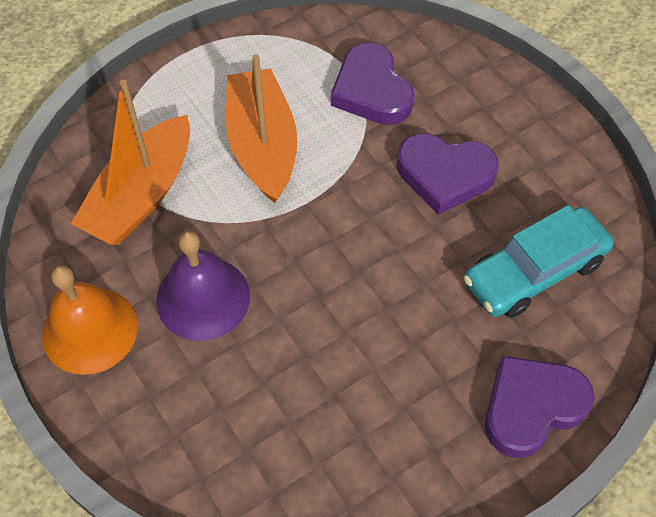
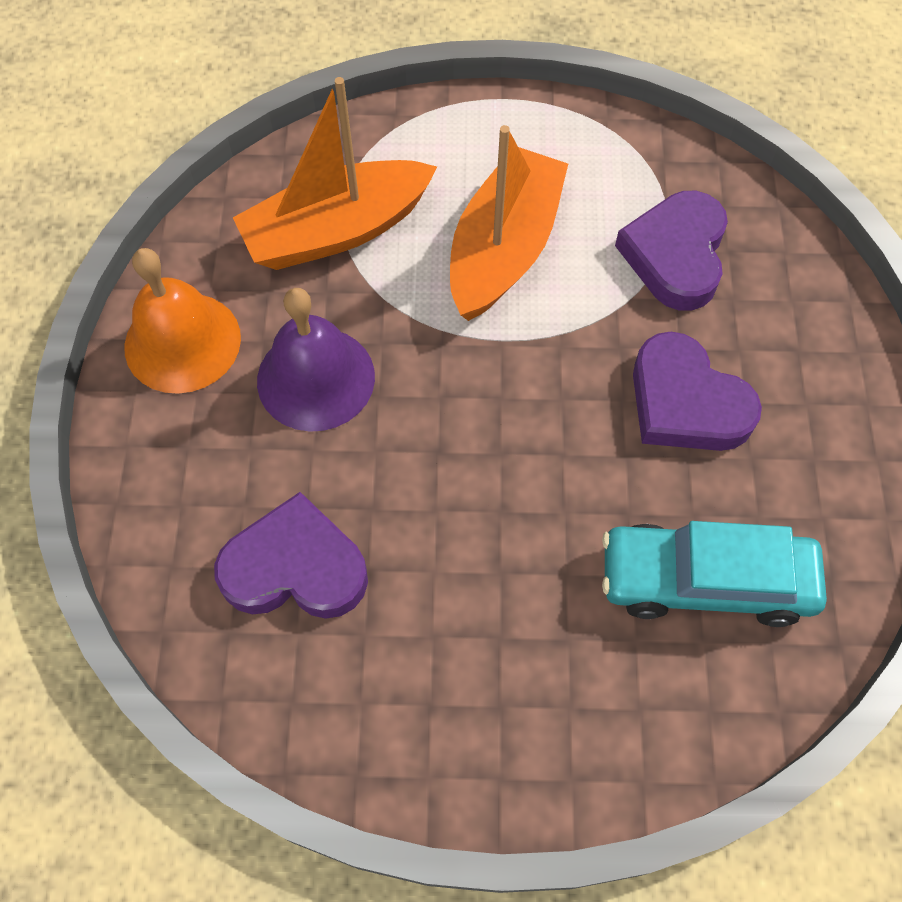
camera: 35 degrees right, 5 degrees up
purple heart [485,356,594,458] -> purple heart moved to [214,492,368,619]

